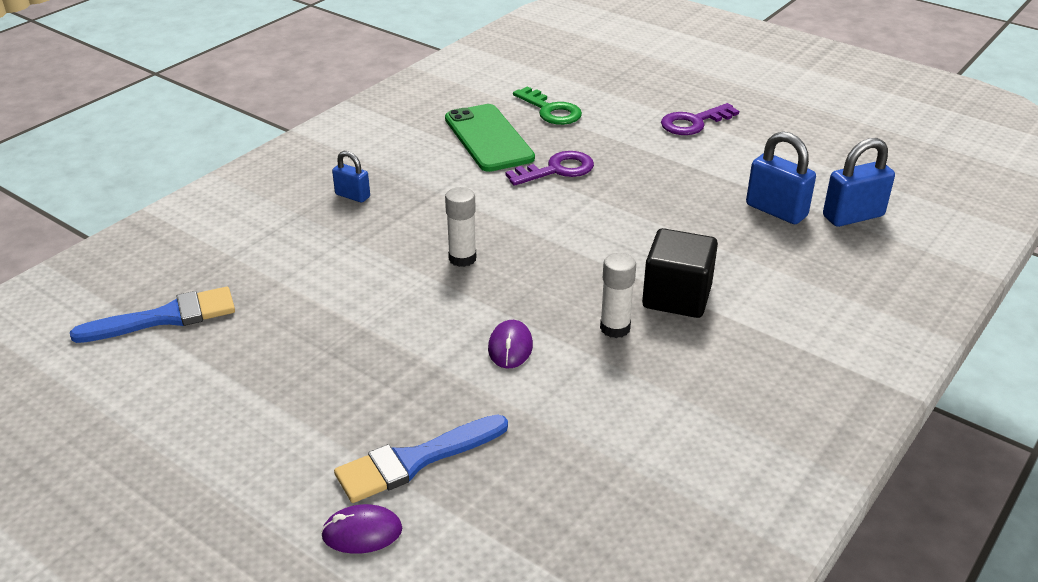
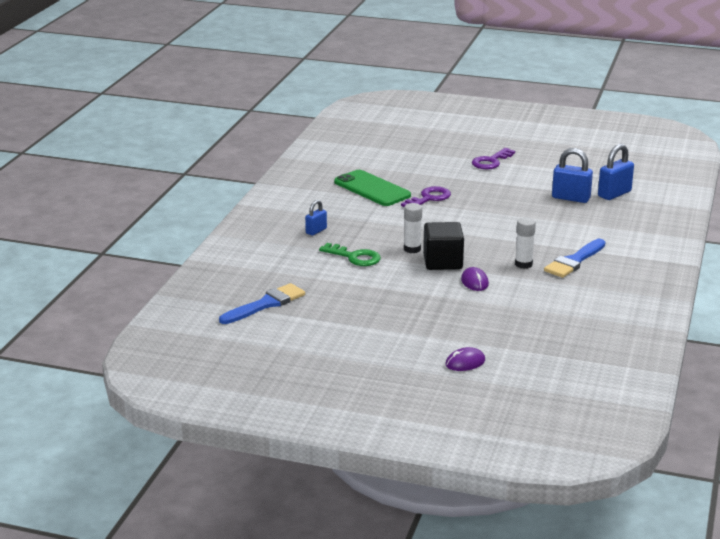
camera: 20 degrees left, 10 degrees down
blue padlock [332,151,370,203] -> blue padlock turned 60 degrees counterclockwise [305,200,327,235]
blue brush [334,414,508,503] -> blue brush moved to [544,239,605,278]
green key [513,86,582,125] -> green key moved to [319,243,381,266]
black cube [642,228,718,318] -> black cube moved to [423,222,464,270]

